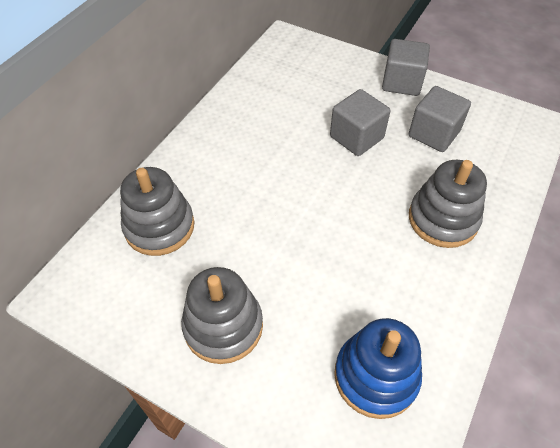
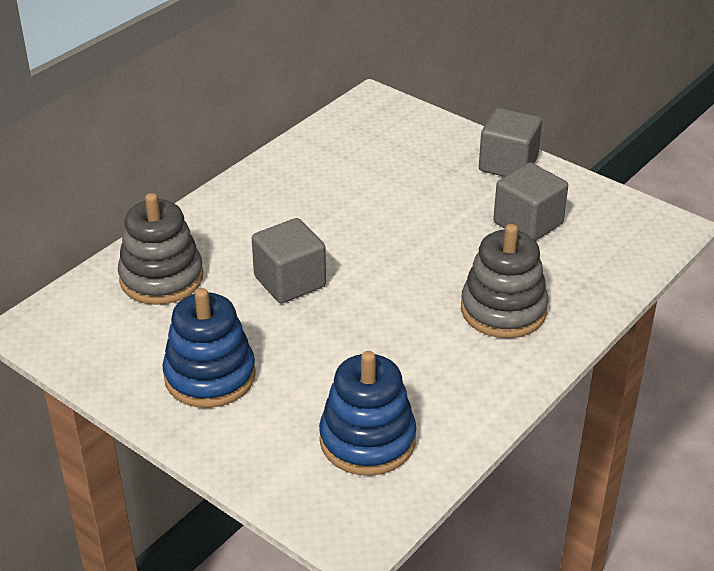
camera: 10 degrees right, 15 degrees down
grey stacking toy [181,267,263,364] -> blue stacking toy [162,288,256,408]
grey cube [330,89,390,156] -> grey cube moved to [252,218,326,303]

